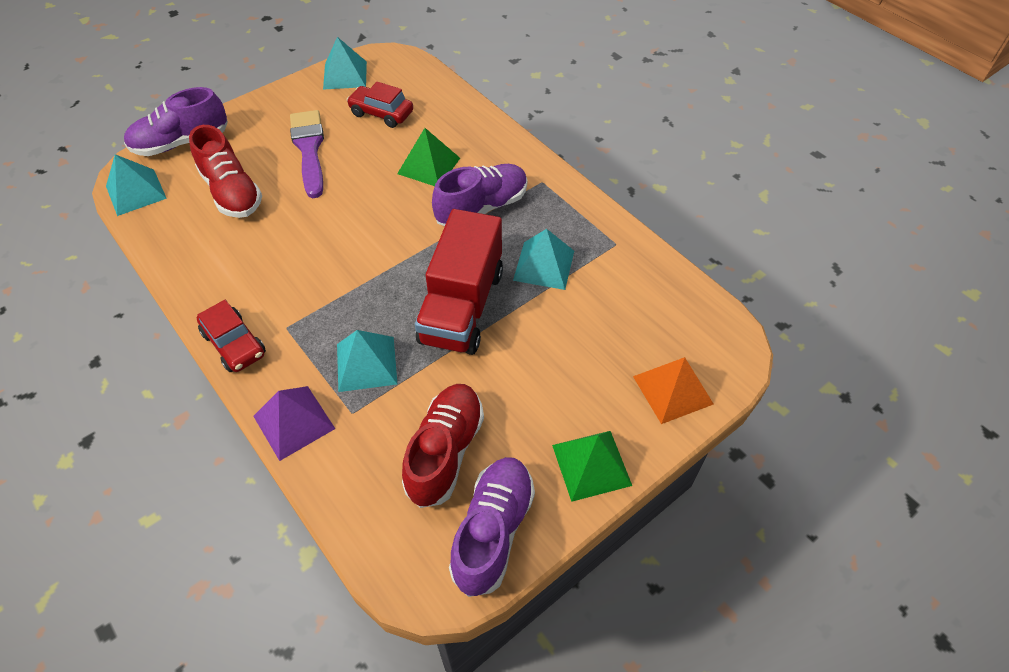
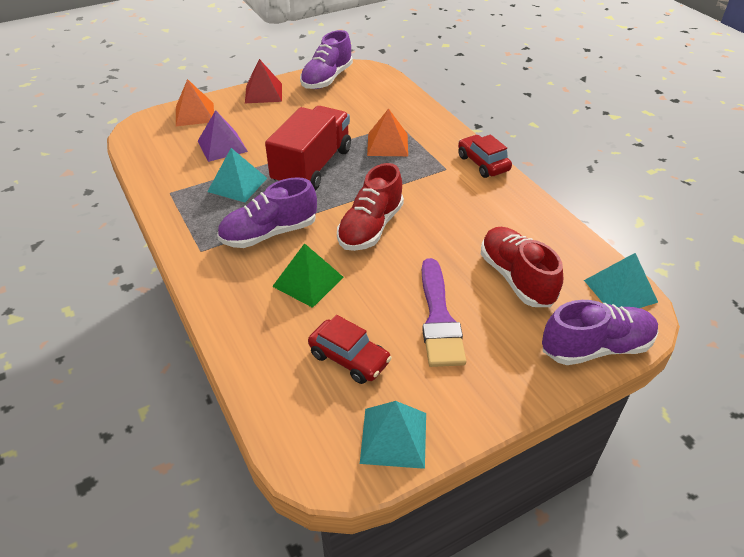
camera: 170 degrees left, 10 degrees down
purple pyramid [253,386,335,461] -> purple pyramid moved to [198,110,248,162]
turquoise pyramid [337,330,397,392] -> orange pyramid [367,108,408,156]
red shoe [402,384,484,508] -> red shoe moved to [337,163,404,251]
green pyramid [552,431,632,502] -> red pyramid [245,59,282,103]

